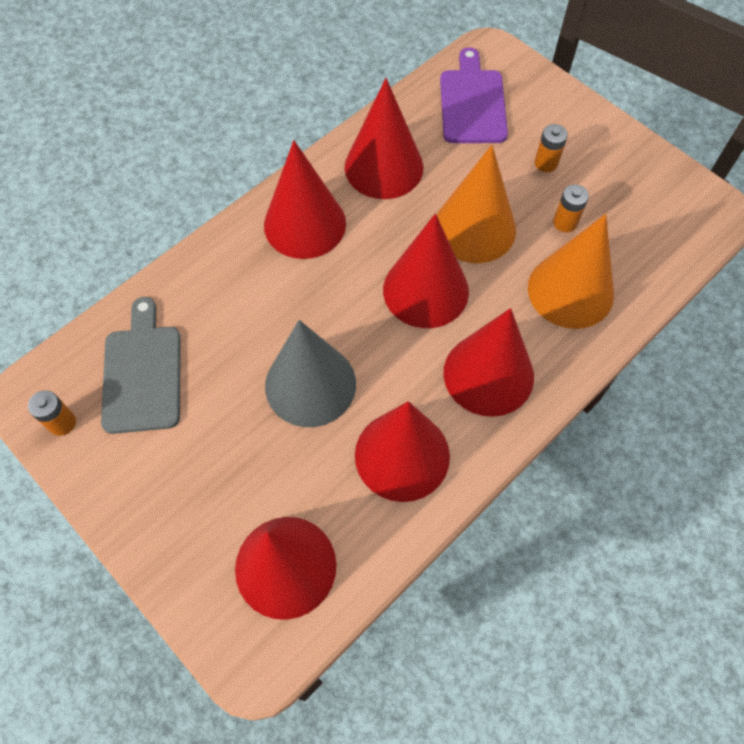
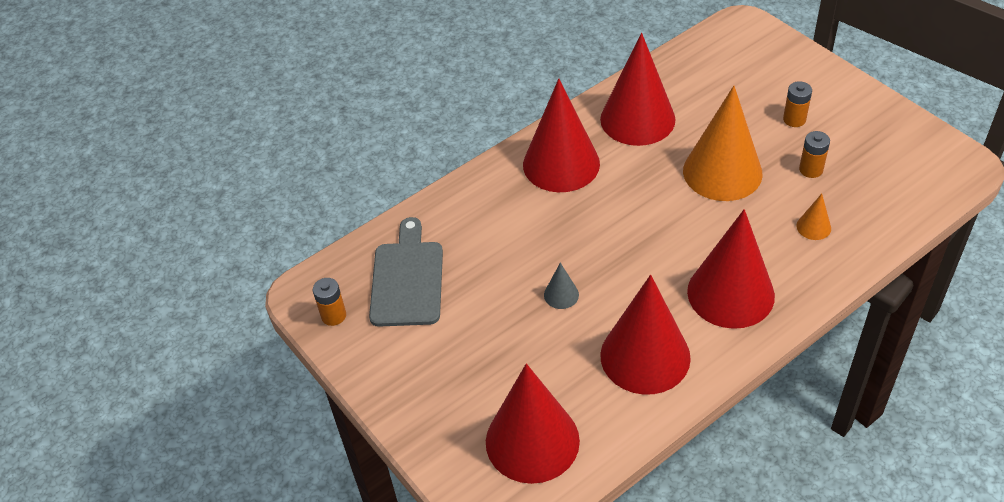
camera: 10 degrees right, 15 degrees down
grey cone [265,320,356,427] -> grey cone [544,263,579,309], size x0.41
red cone [383,213,469,328] -> none
purple cutting board [440,47,508,143] -> none
orange cone [528,214,614,329] -> orange cone [796,194,831,240], size x0.41

